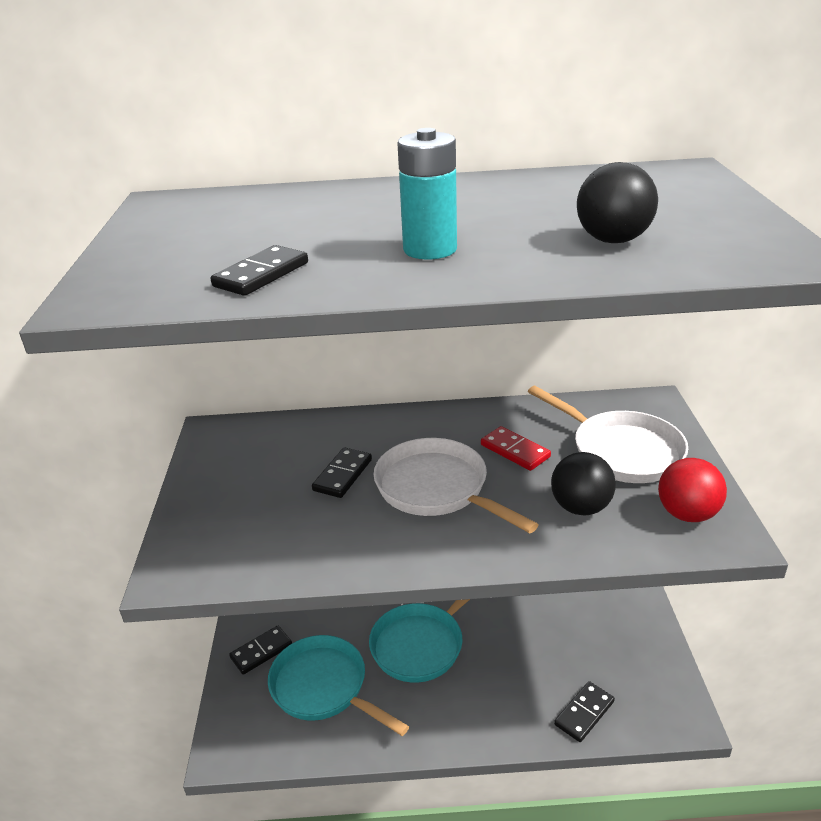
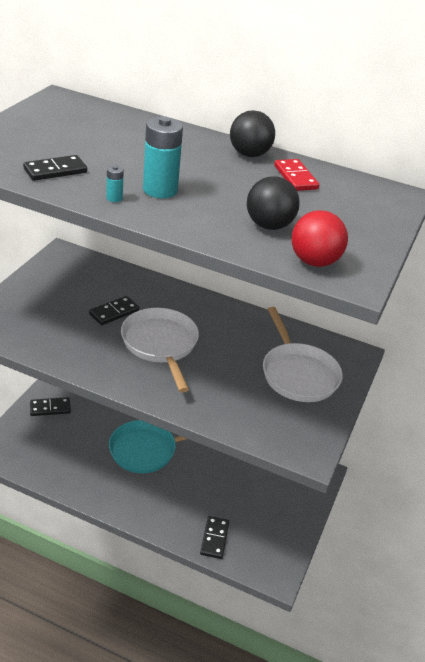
camera: 20 degrees right, 5 degrees up
turquoise pan [268,635,409,736] -> none
red domino [481,426,551,471] -> red domino moved to [274,159,319,191]
black ball [551,452,616,516] -> black ball moved to [230,110,275,157]
black domino [554,681,615,742] -> black domino turned 60 degrees counterclockwise [200,516,229,559]
red ball [658,458,727,522] -> red ball moved to [291,210,348,267]
none -> turquoise battery [106,165,124,202]

